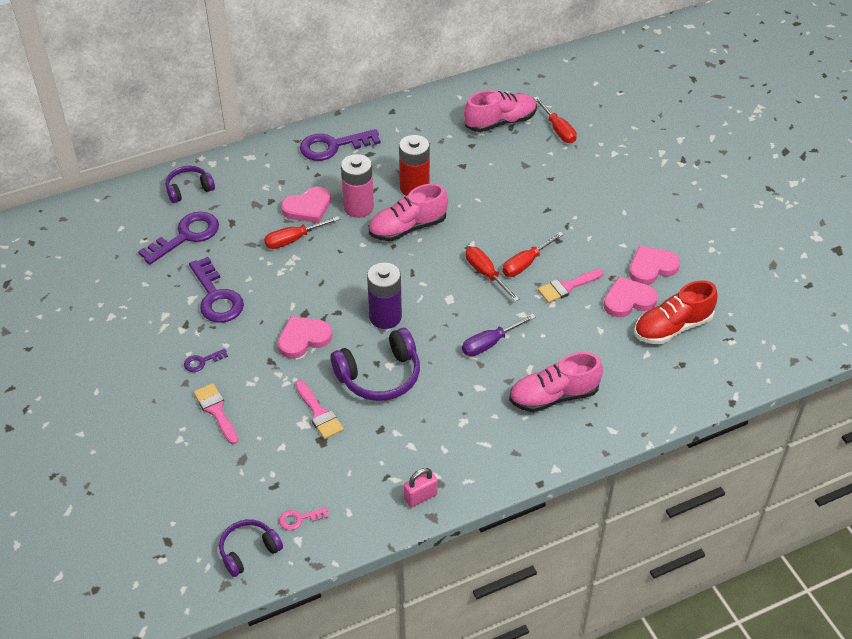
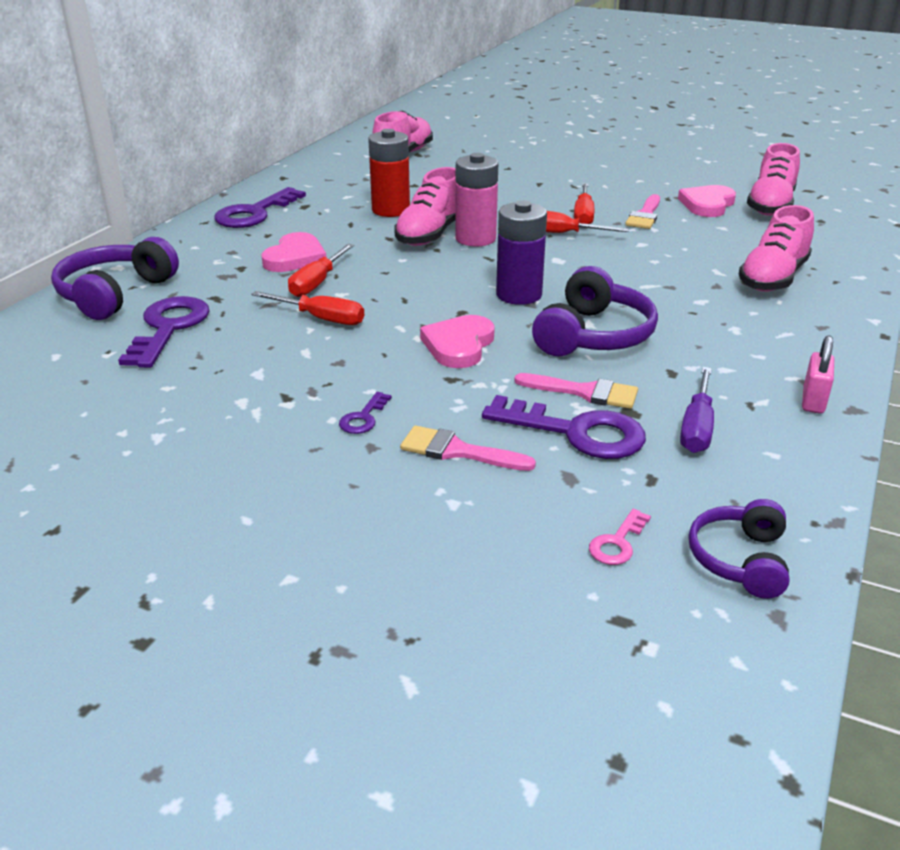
camera: 40 degrees left, 15 degrees down
purple headphones [166,166,215,203] -> purple headphones [51,237,179,320], size x1.59
purple key [189,257,244,323] -> purple key moved to [482,395,646,459]
pink key [279,507,328,530] -> pink key moved to [589,509,651,565]
pink battery [341,154,374,218] -> pink battery moved to [455,153,498,246]
purple screwdriver [462,314,536,356] -> purple screwdriver moved to [680,367,714,453]
red screwdriver [534,96,577,143] -> red screwdriver moved to [251,291,364,325]
pink heart [629,246,680,285] -> none
red shoe [634,280,717,344] -> pink shoe [747,143,800,216]

